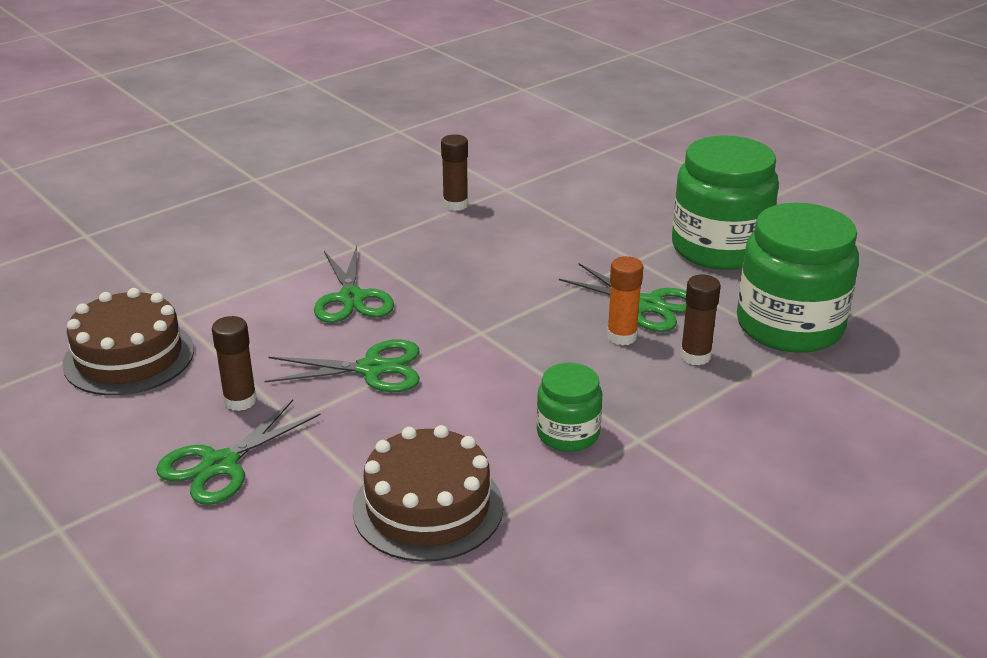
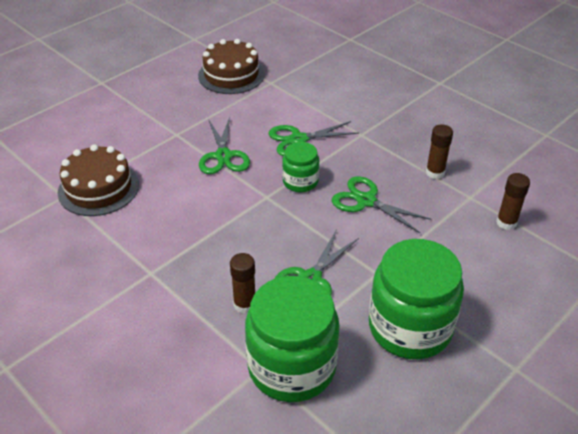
camera: 85 degrees right, 10 degrees up
green scissors [156,399,321,505] -> green scissors moved to [332,176,432,233]
brown glue stick [212,316,257,411] -> brown glue stick moved to [496,173,530,230]
green jar [537,363,602,452] -> green jar moved to [282,142,319,192]
orange glue stick [607,256,643,345] -> none

